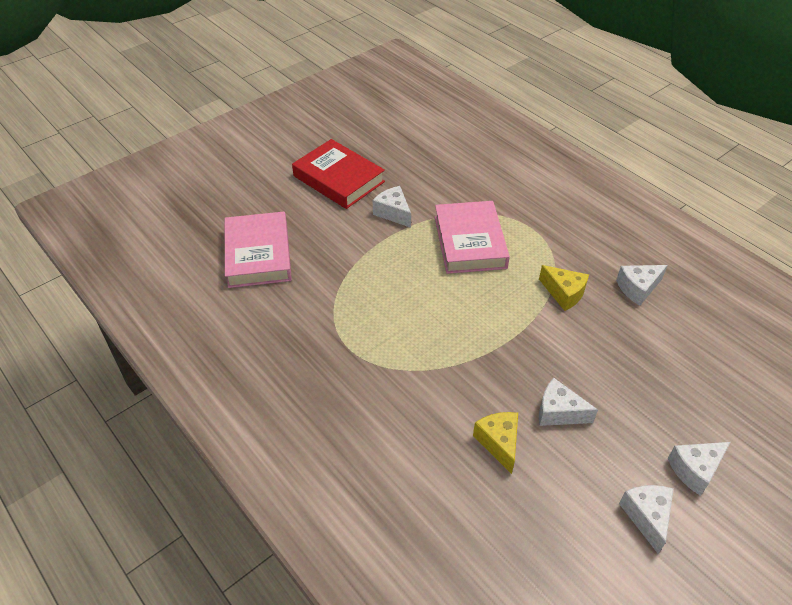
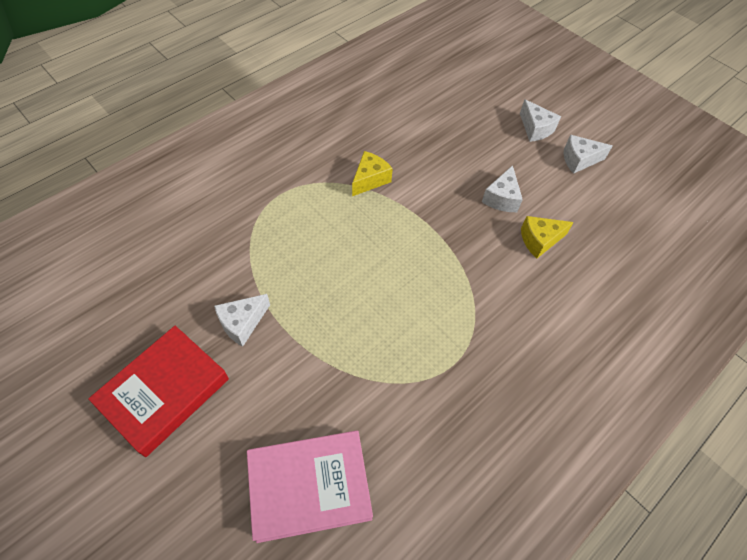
camera: 95 degrees left, 10 degrees up
pink book [435,201,510,274] -> none
white cheese [616,265,668,306] -> none

